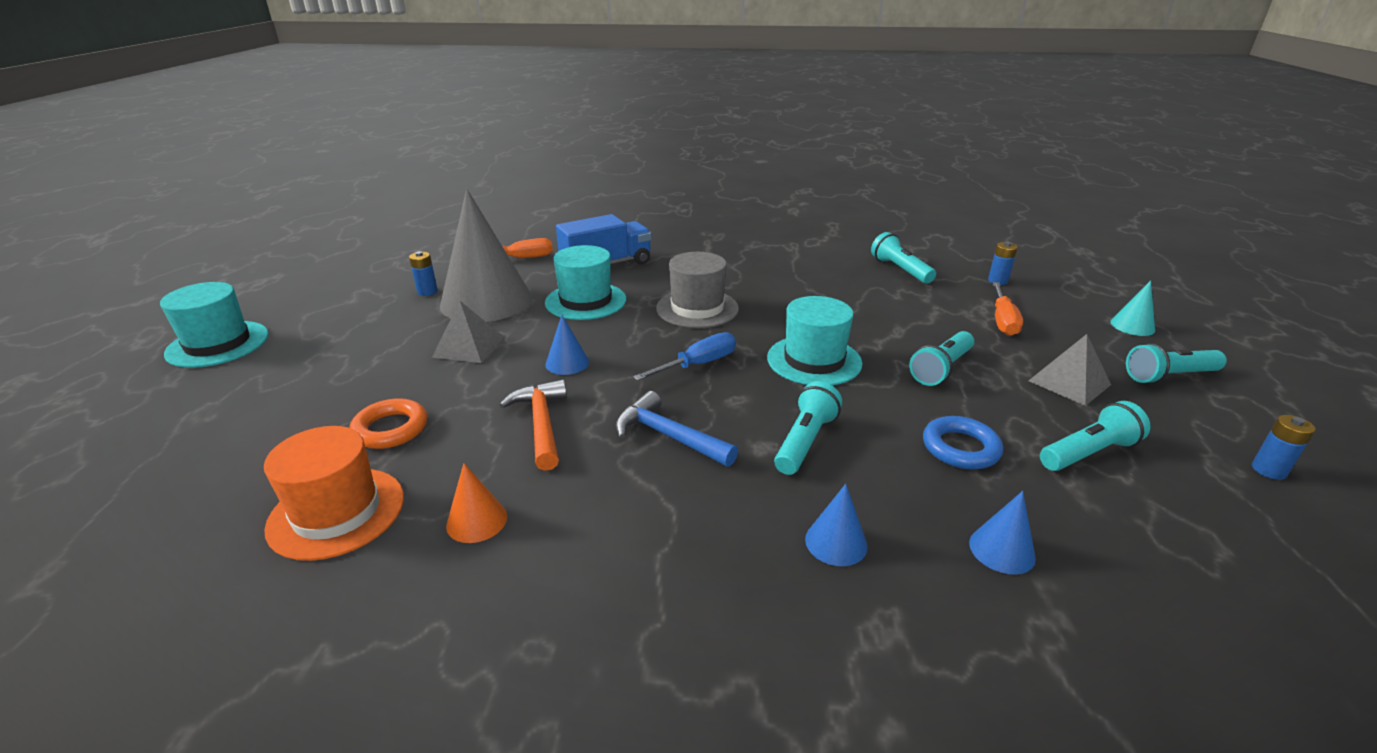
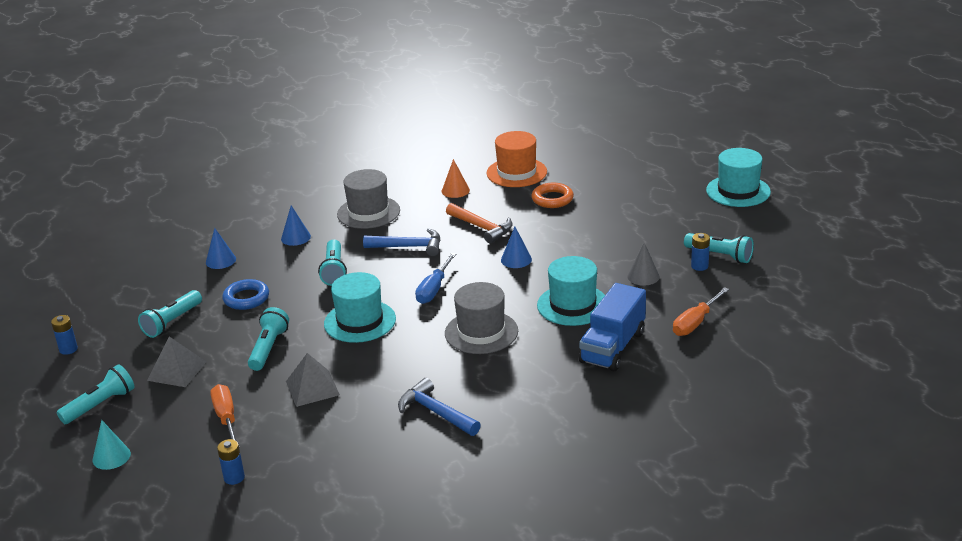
camera: 150 degrees right, 0 degrees up
grey pyramid [432,301,504,363] -> grey pyramid moved to [286,353,340,407]
grey cone [440,189,532,322] -> grey cone [627,243,660,286], size x0.41
turquoise flashlight [871,232,936,284] -> turquoise flashlight moved to [684,233,754,263]
none -> grey hat [337,169,400,229]
none -> blue hammer [398,378,481,436]

